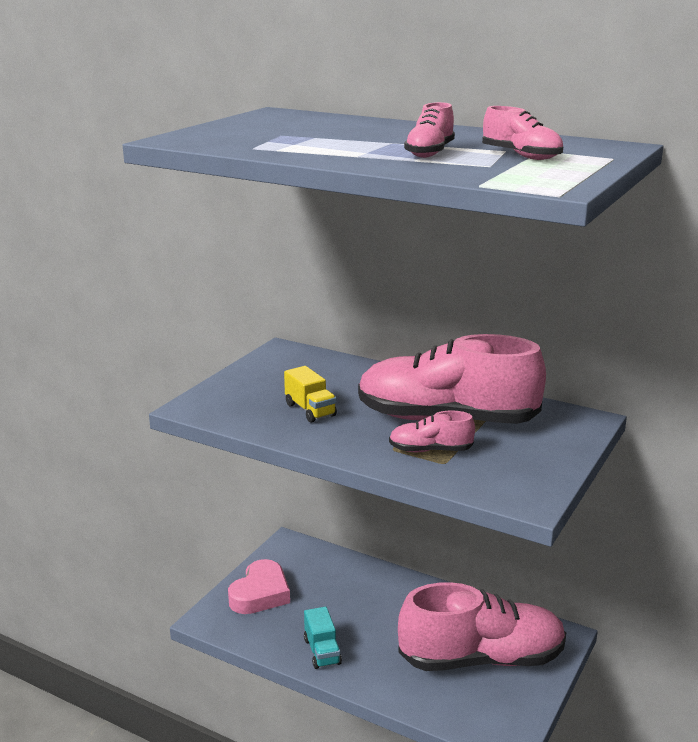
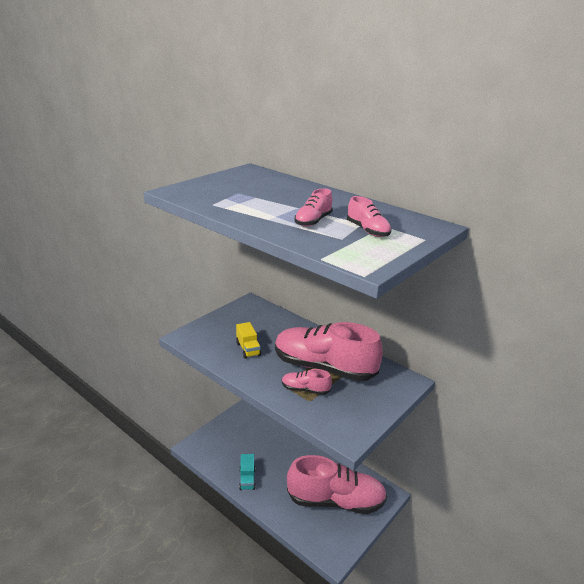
camera: 10 degrees right, 5 degrees up
pink heart [228,559,290,614] -> none

